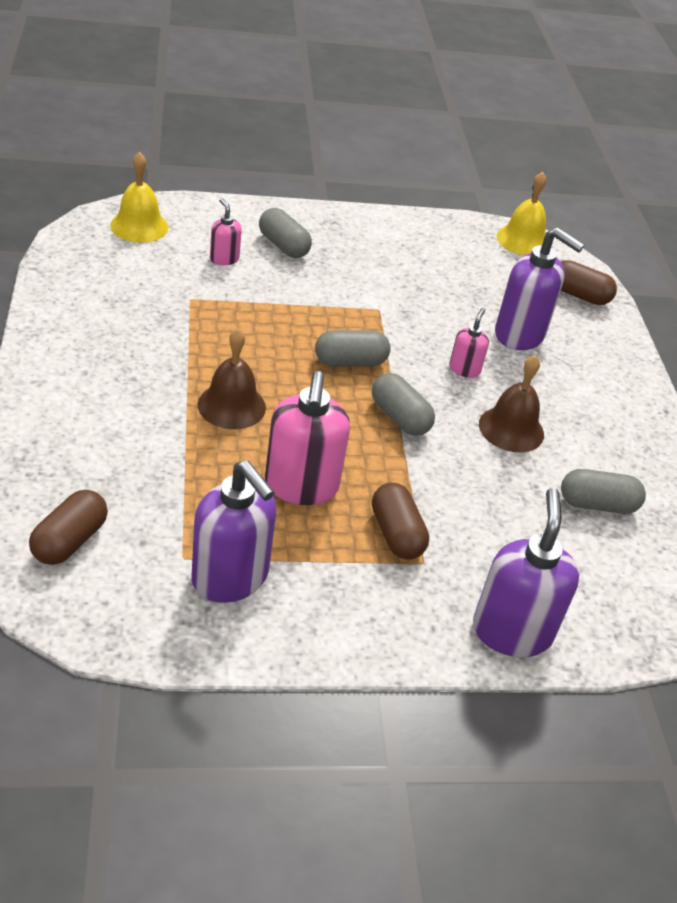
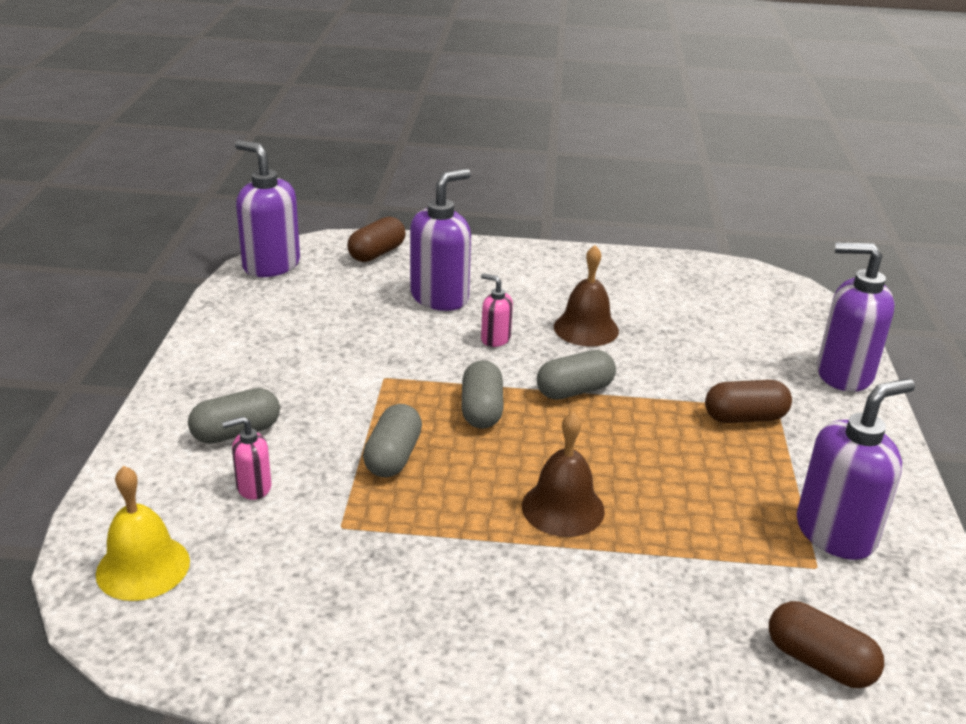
camera: 75 degrees left, 10 degrees down
pink soap dispenser [265,371,350,505] -> none
yellow bell [497,172,546,255] -> purple soap dispenser [235,140,300,277]
grey capsule [561,469,646,514] -> grey capsule moved to [363,404,422,477]

